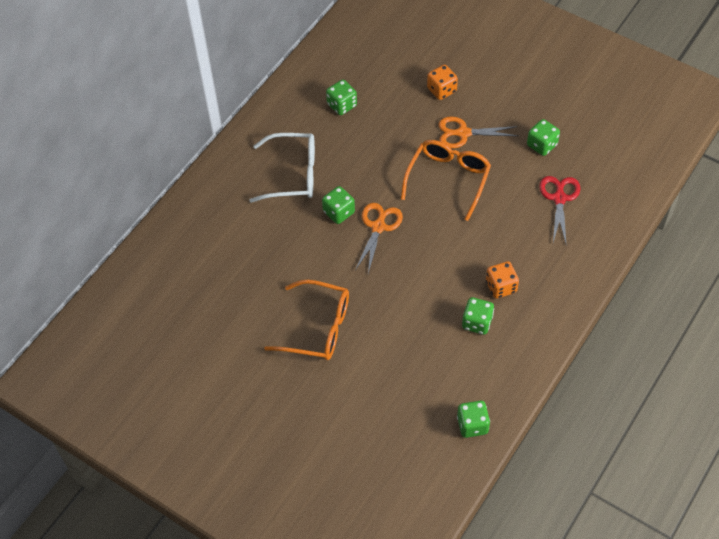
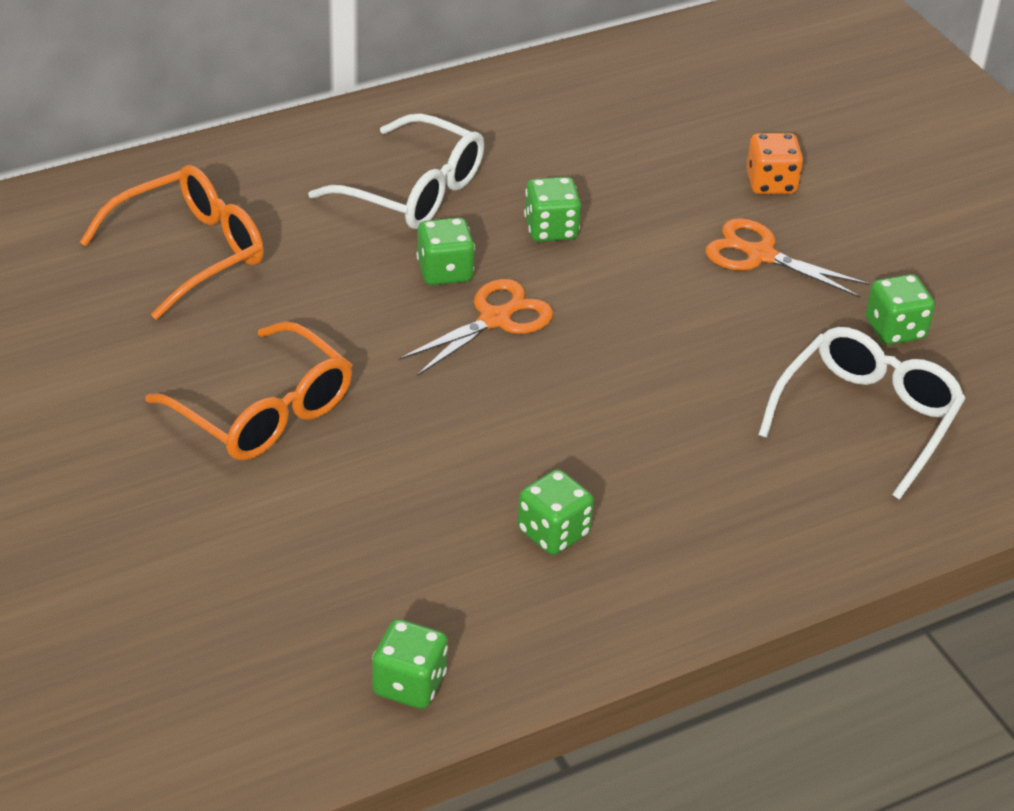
camera: 25 degrees right, 15 degrees down
green dice [326,80,357,115] -> green dice moved to [524,177,581,242]
orange glasses [401,140,491,221] -> orange glasses moved to [80,165,264,320]
orange dice [486,261,519,299] -> none
red scissors [539,176,580,243] -> white glasses [758,327,965,500]

